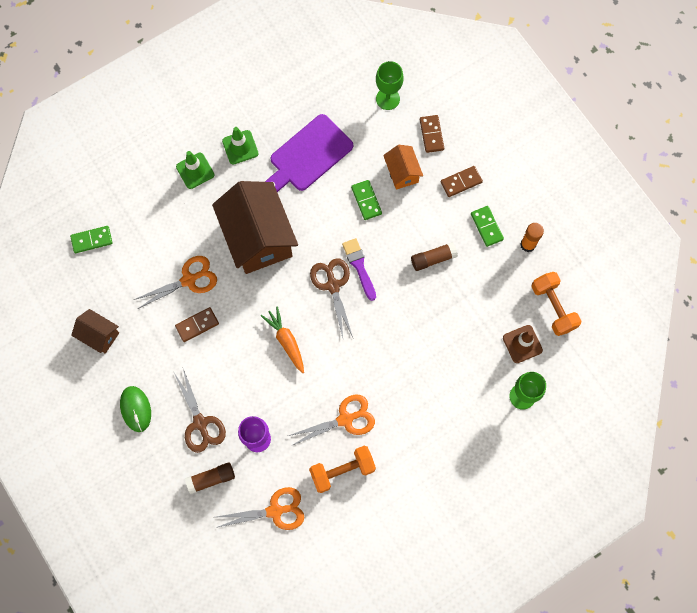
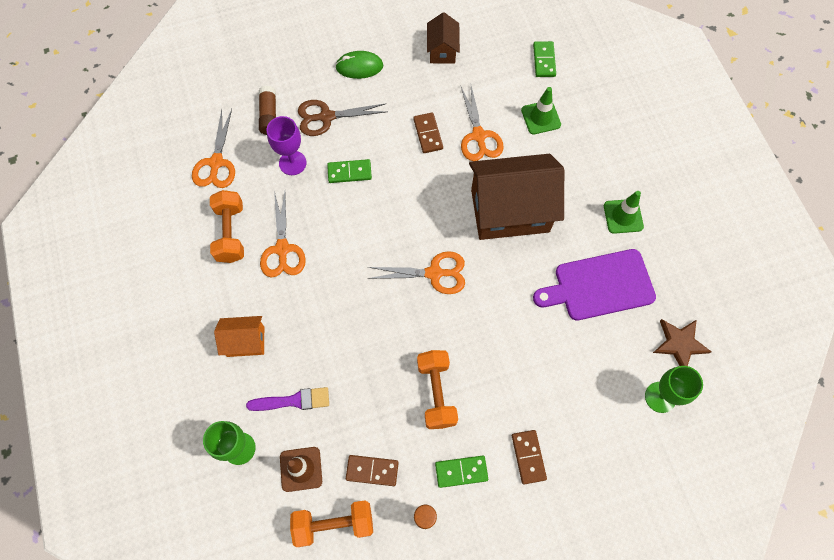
camera: 105 degrees right, 5 degrees down
brown house [71,309,119,354] -> brown house turned 45 degrees counterclockwise [427,12,460,64]
green traffic cone [176,151,214,189] -> green traffic cone moved to [521,87,561,134]
orange carrot [261,306,304,373] -> none
purple cutting board [265,114,353,192] -> purple cutting board turned 75 degrees counterclockwise [533,249,656,321]
brown scissors [310,258,353,338] -> orange scissors [367,251,465,294]
purple brush [342,238,376,301] -> purple brush moved to [246,387,329,411]
green domino [351,180,382,220] -> green domino moved to [327,159,372,183]
orange house [383,145,423,190] -> orange house moved to [214,316,264,357]
brown glue stick [411,242,458,271] -> orange dumbbell [417,350,458,429]
brown domino [420,115,444,153] -> brown domino moved to [346,455,399,486]
none -> brown star [653,319,712,366]

